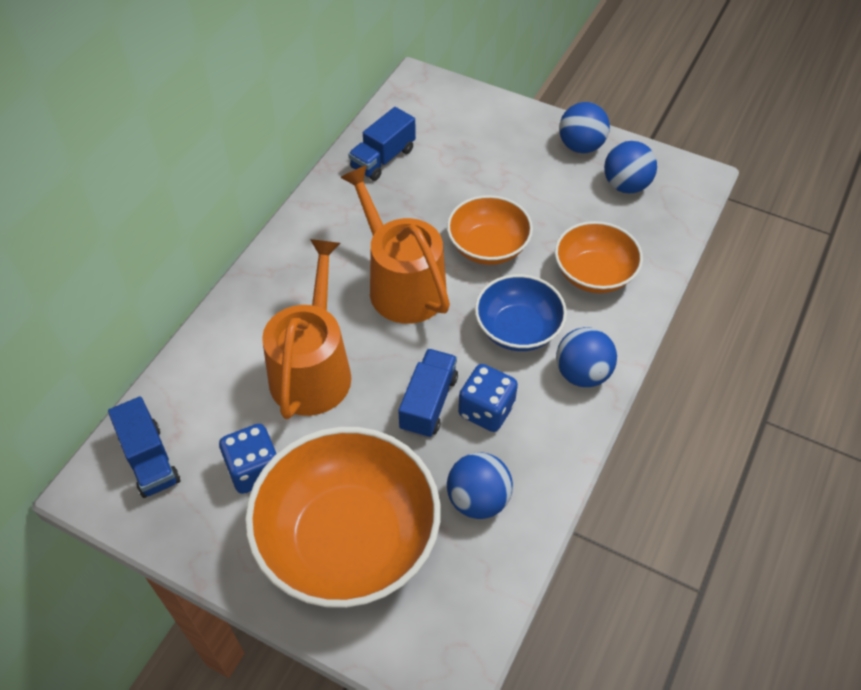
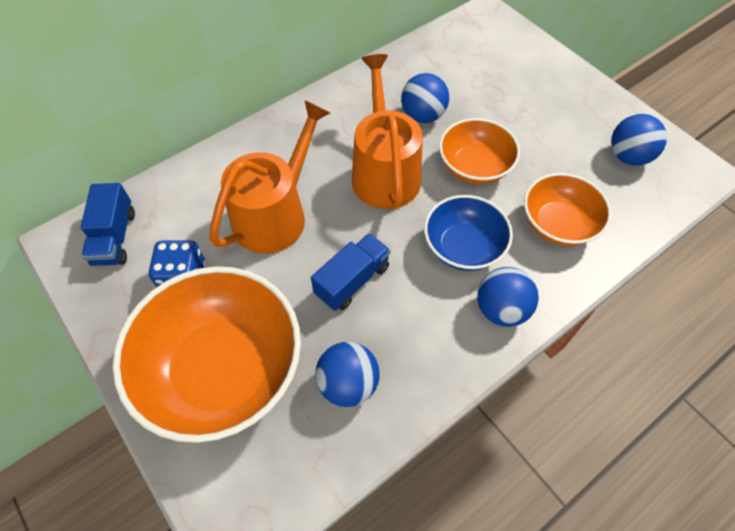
camera: 25 degrees right, 5 degrees up
blue truck [348,107,416,181] -> none
blue dice [458,364,518,432] -> none
blue ball [559,102,610,153] -> blue ball moved to [401,73,449,123]

